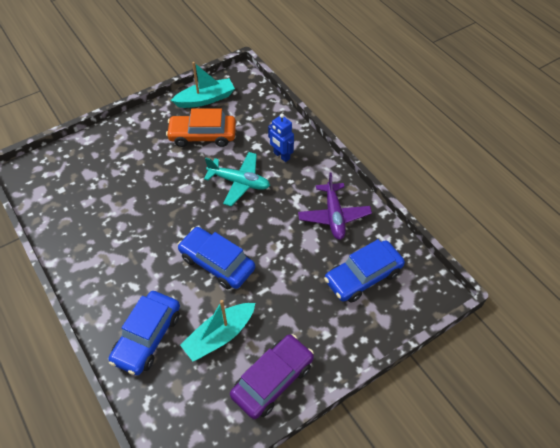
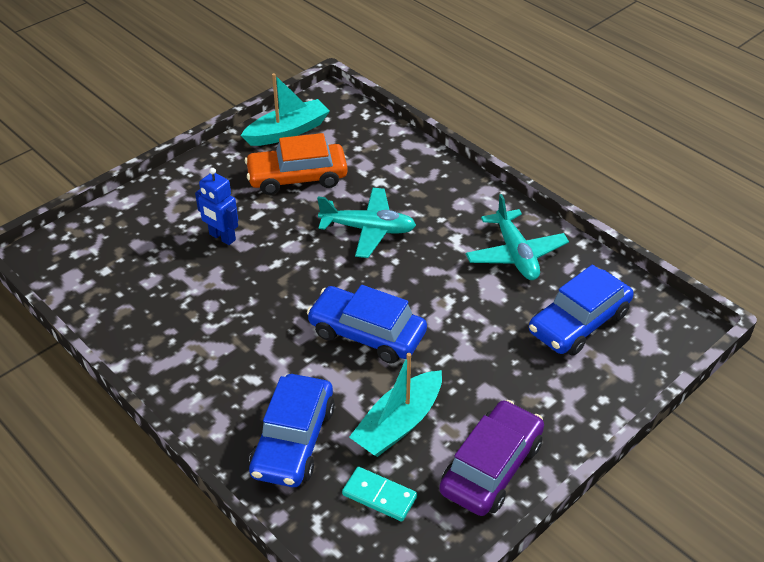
camera: 10 degrees left, 10 degrees down
blue robot [268,114,294,162] -> blue robot moved to [195,168,238,245]
purple plane [298,172,372,240] -> turquoise plane [466,194,569,280]
none -> turquoise domino [342,467,417,521]

